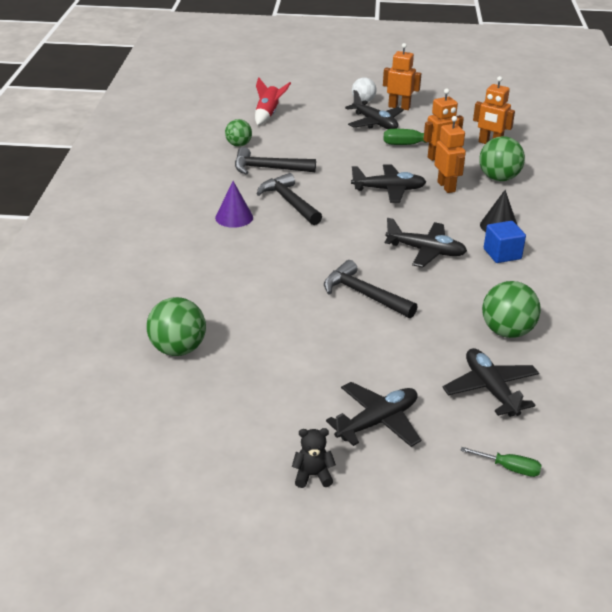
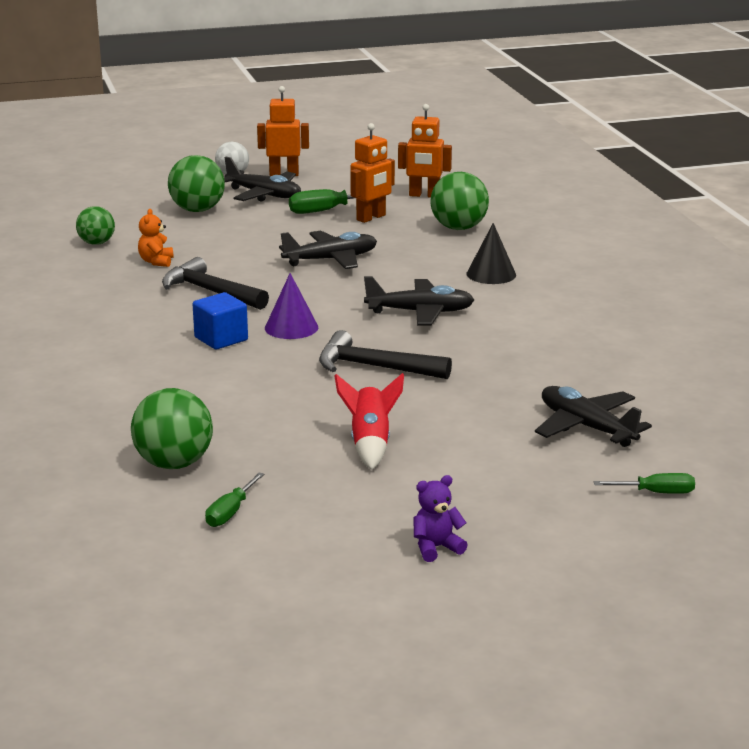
camera: 20 degrees left, 10 degrees down
purple cone [215,181,253,228] -> purple cone moved to [265,273,318,339]
black hammer [235,147,316,175] -> orange teddy bear [138,209,173,267]
red rocket [255,77,291,125] -> red rocket moved to [335,373,404,470]
black teddy bear [292,428,336,488] -> purple teddy bear [413,475,468,562]
black plane [326,382,421,447] -> none
orange robot [434,116,466,193] -> none
green ball [482,281,541,338] -> green ball moved to [168,155,225,212]
blue cube [484,221,526,263] -> blue cube moved to [193,292,248,349]
none -> green screwdriver [205,473,264,527]

